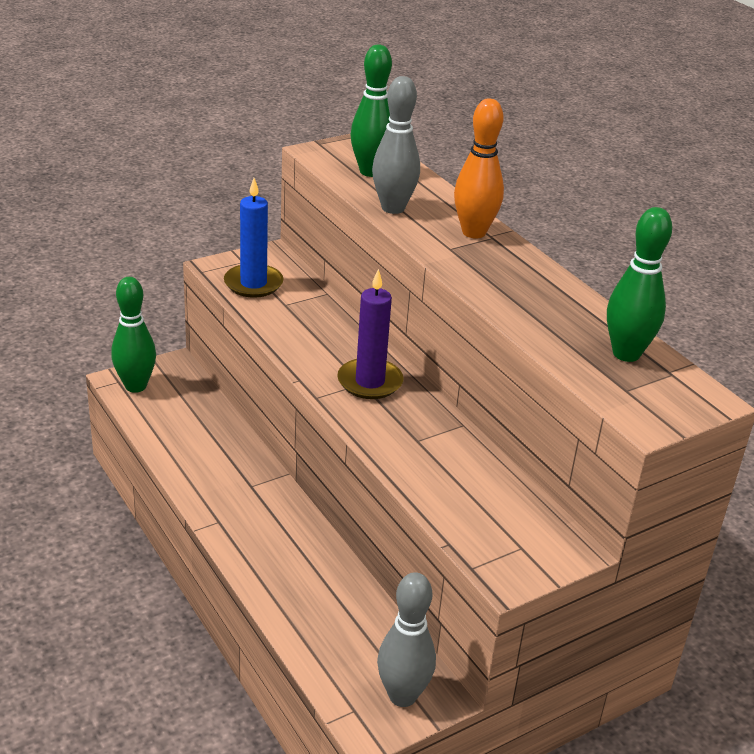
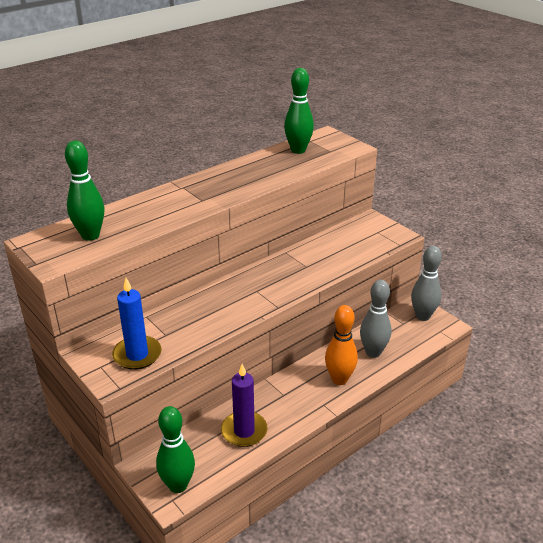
camera: 95 degrees left, 0 degrees up
purple candle [337,269,404,399] -> purple candle moved to [221,364,268,447]
grey bowling pin [372,76,420,214] -> grey bowling pin moved to [360,280,391,358]
orange bowling pin [454,99,504,238] -> orange bowling pin moved to [325,305,358,385]

